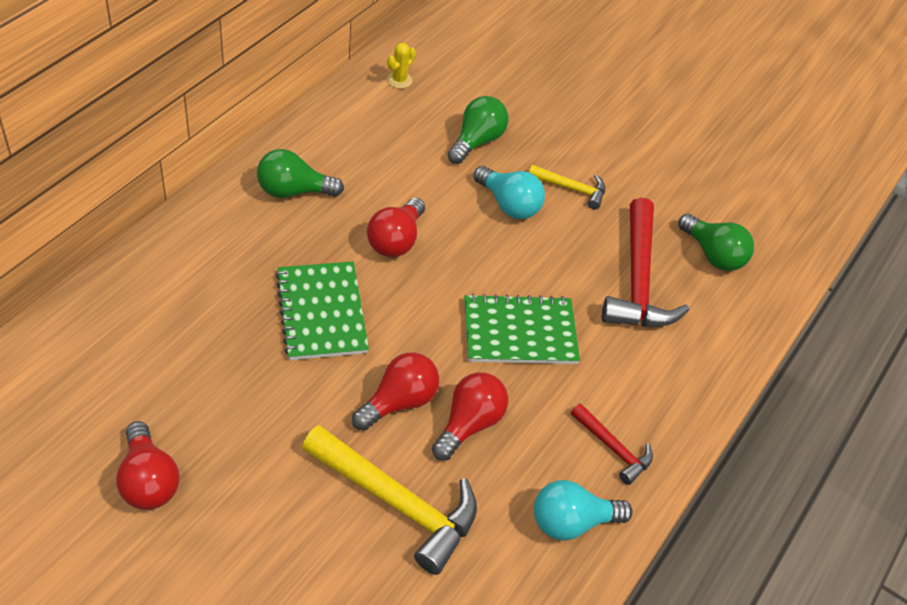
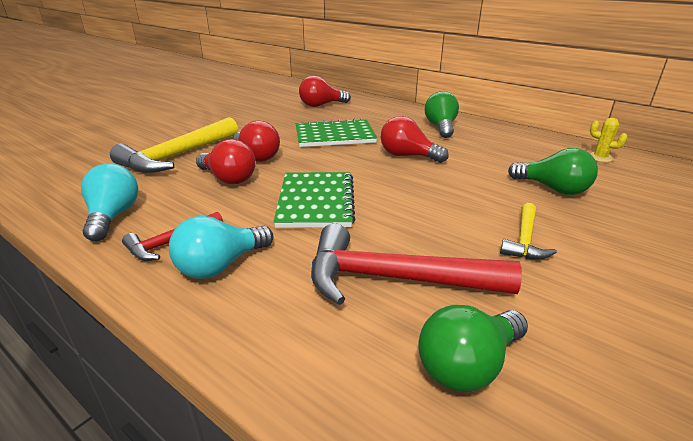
camera: 100 degrees right, 20 degrees down
red light bulb [116,421,180,510] -> red light bulb moved to [299,76,351,107]
turquoise light bulb [474,166,545,219] -> turquoise light bulb moved to [169,216,273,279]

